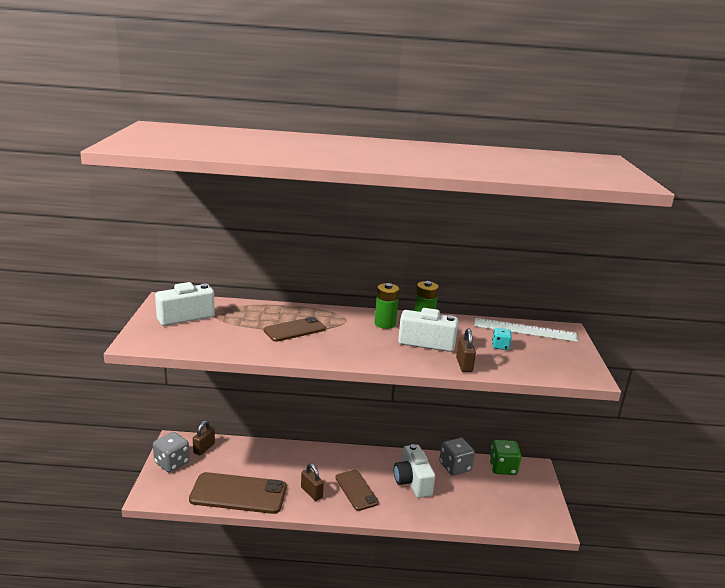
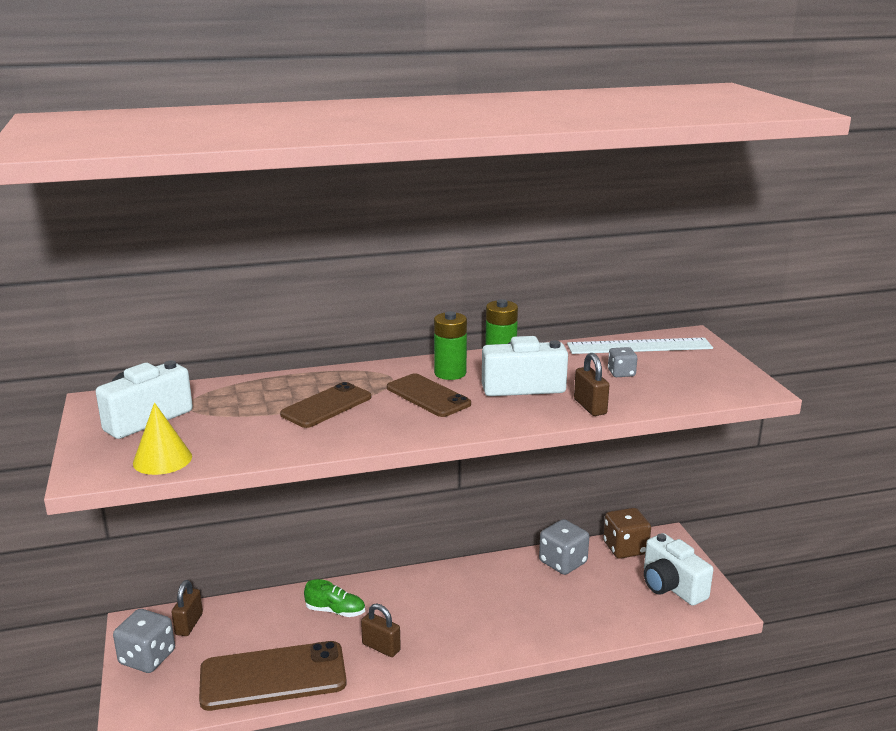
camera: 15 degrees left, 0 degrees up
brown phone [335,470,379,511] -> brown phone moved to [387,373,471,417]
white camera [394,444,435,498] -> white camera moved to [644,533,713,606]
green dice [489,440,521,475] -> brown dice [603,507,651,559]
turquoise dice [492,328,512,350] -> grey dice [608,347,637,377]
none -> yellow cone [133,403,192,475]
none -> green shoe [304,579,365,617]

